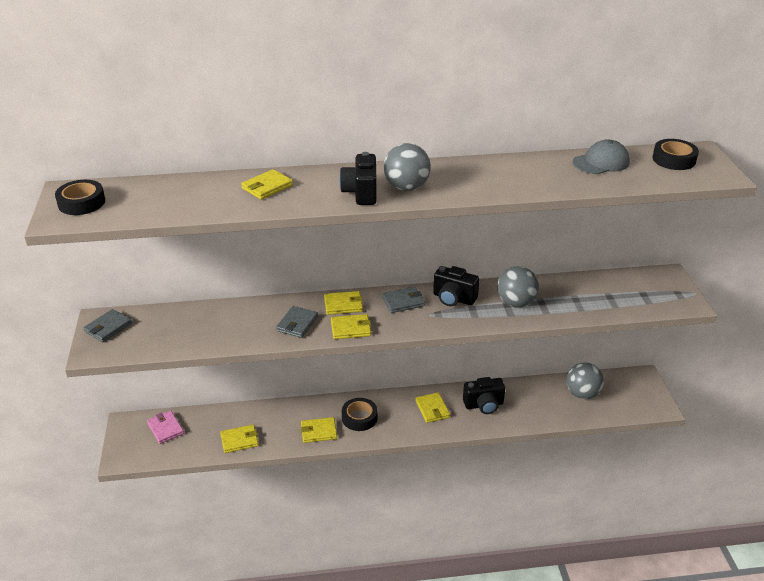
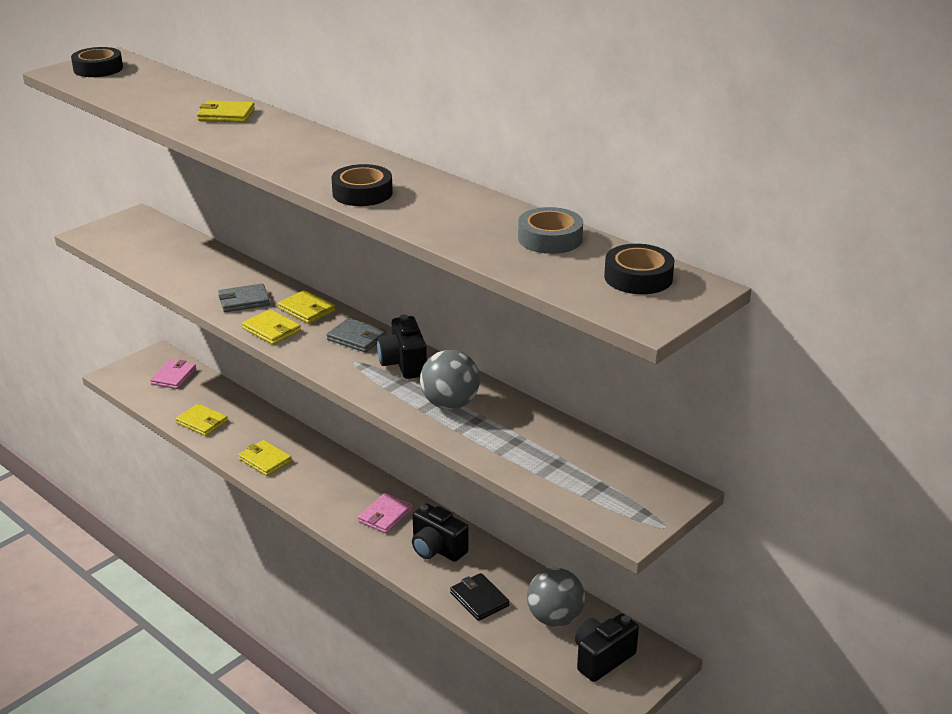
camera: 50 degrees right, 5 degrees down
grey wallet [83,309,132,342] -> none
black camera [339,152,377,205] -> black camera moved to [575,614,639,682]
black tape [342,398,377,431] -> black tape moved to [331,164,393,206]
grey ball [384,143,431,191] -> none
yellow wallet [415,392,450,423] -> pink wallet [358,493,413,534]
grey cap [573,140,630,174] -> grey tape [518,207,583,254]
none -> black wallet [450,573,509,621]

